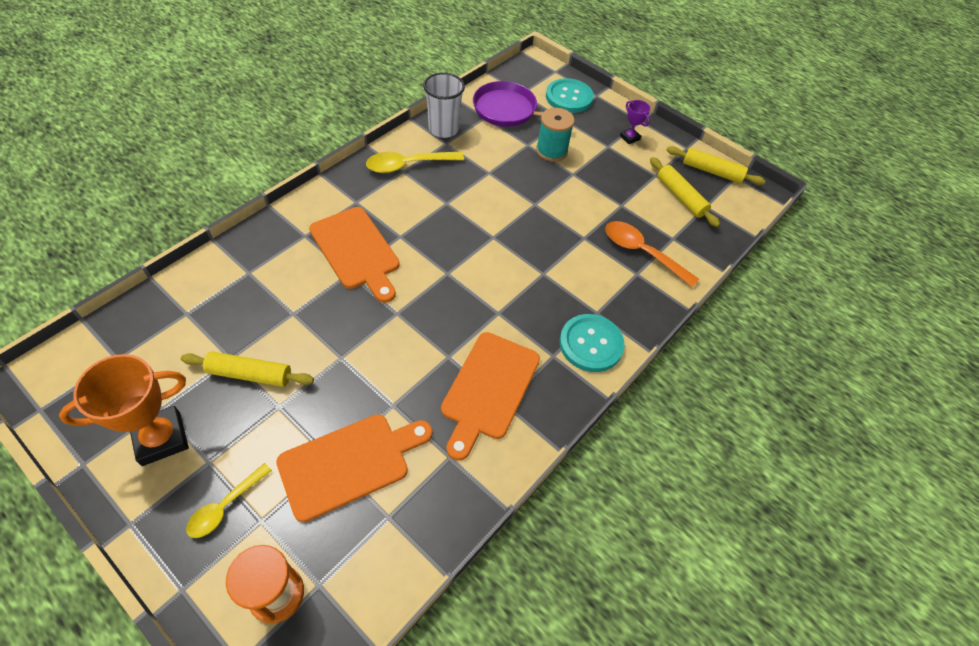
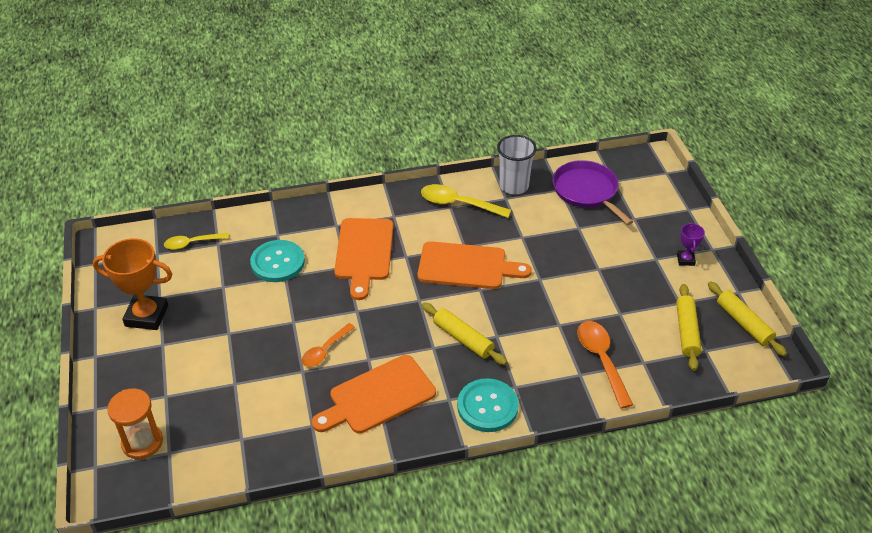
camera: 40 degrees right, 10 degrees down
yellow rolling pin [181,351,314,387] -> yellow rolling pin moved to [422,302,507,365]
yellow spoon [186,463,272,538] -> yellow spoon moved to [164,233,229,250]
orange cutting board [276,414,432,522] -> orange cutting board moved to [417,241,532,289]
turquoise spool [536,108,575,162] -> none
turquoise button [546,78,594,113] -> turquoise button moved to [250,240,305,282]
none -> orange spoon [302,323,355,367]

